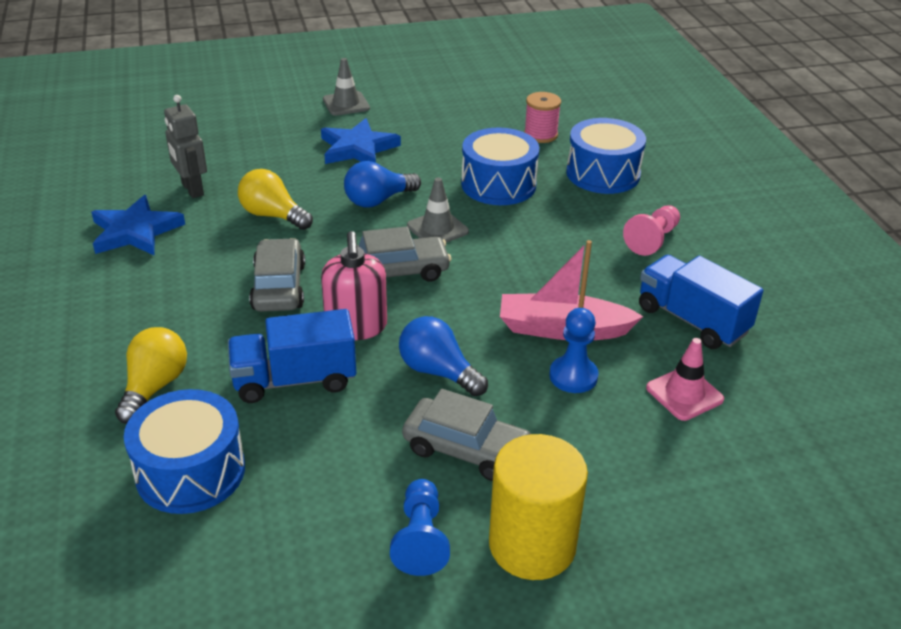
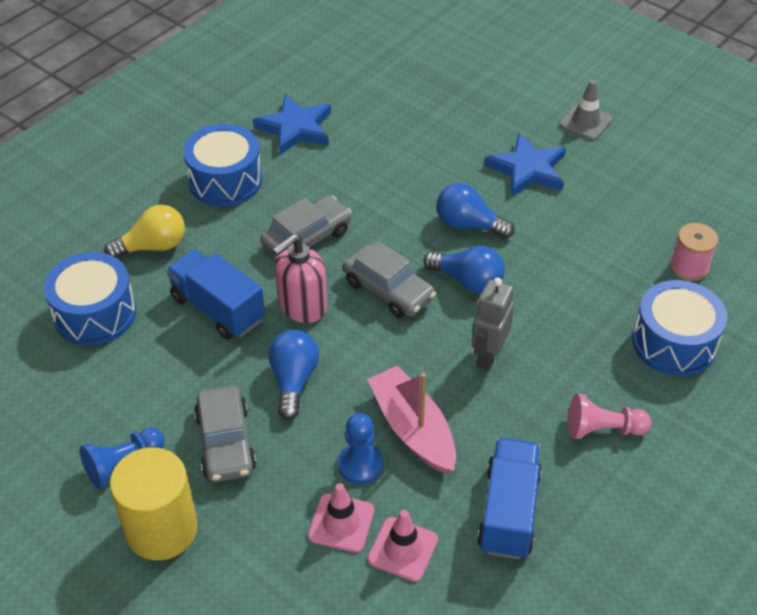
camera: 55 degrees right, 10 degrees up
grey robot [164,95,207,198] -> grey robot moved to [472,278,514,370]
yellow light bulb [238,169,313,230] -> none
grey traffic cone [407,177,469,243] -> blue light bulb [423,246,505,294]
blue drum [461,128,539,205] -> blue drum moved to [183,124,262,207]
none -> pink traffic cone [308,483,374,553]

